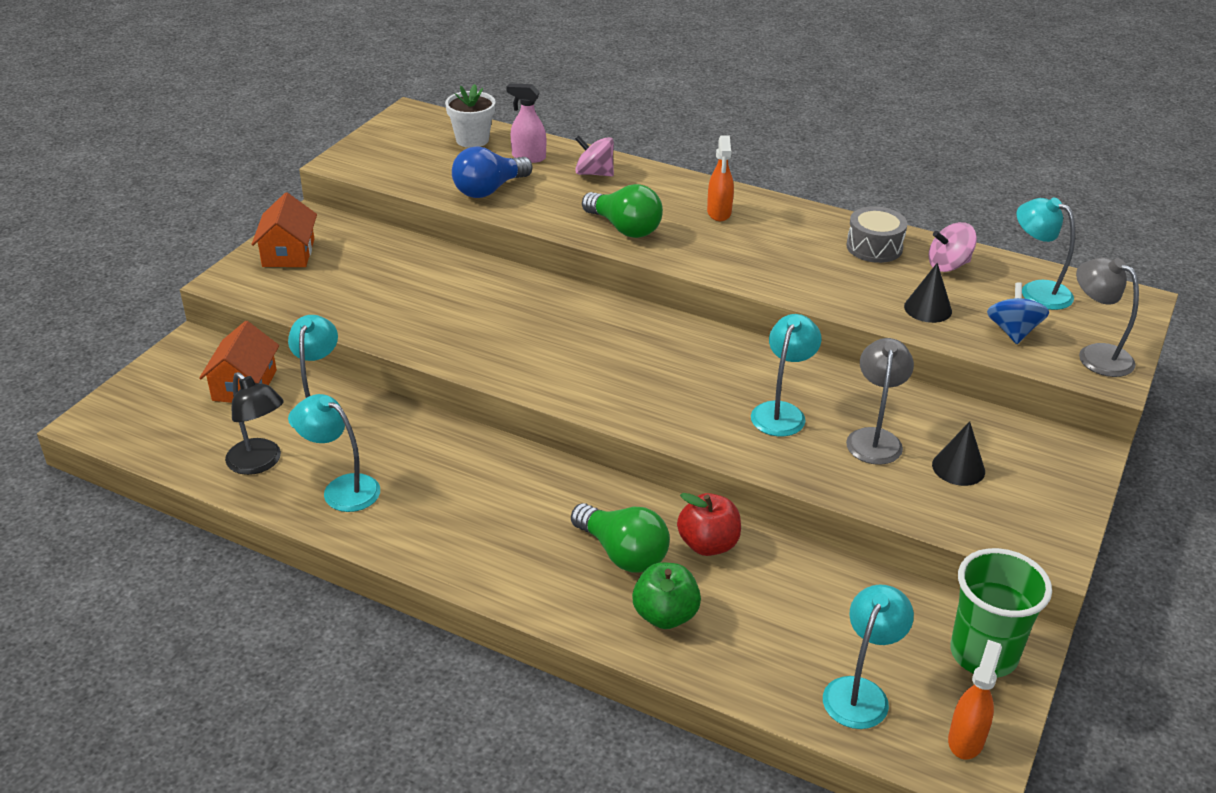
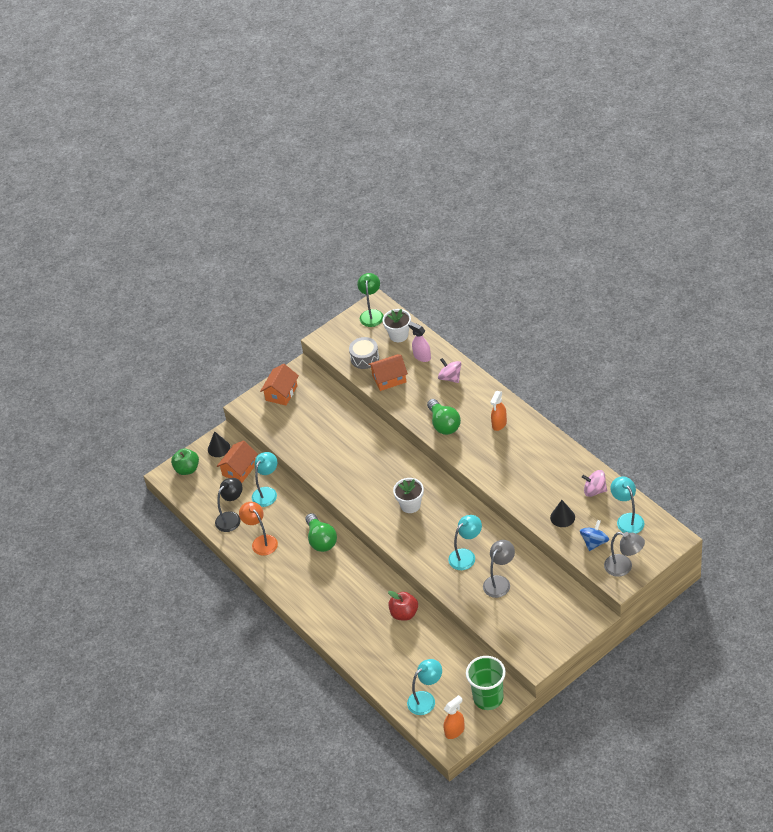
camera: 30 degrees right, 10 degrees up
black lamp [225,372,284,475] -> black lamp turned 120 degrees counterclockwise [215,478,242,532]
turquoise lamp [291,394,380,512] -> orange lamp [239,502,278,556]
blue light bulb [452,146,532,198] -> orange house [368,354,408,391]
green light bulb [571,503,670,572] -> green light bulb moved to [306,513,337,552]
green apple [632,562,701,629] -> green apple moved to [171,448,199,475]
grey drum [846,206,908,263] -> grey drum moved to [349,337,379,369]
black cone [932,421,985,486] -> black cone moved to [208,431,230,457]
grey lamp [1076,257,1139,377] -> grey lamp turned 135 degrees clockwise [604,532,645,577]
none -> green lamp [357,273,384,327]
none -> white flower pot [393,478,424,513]

